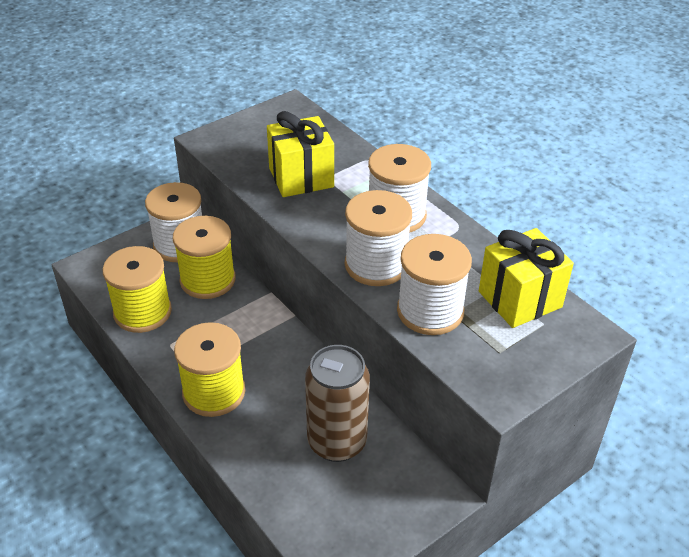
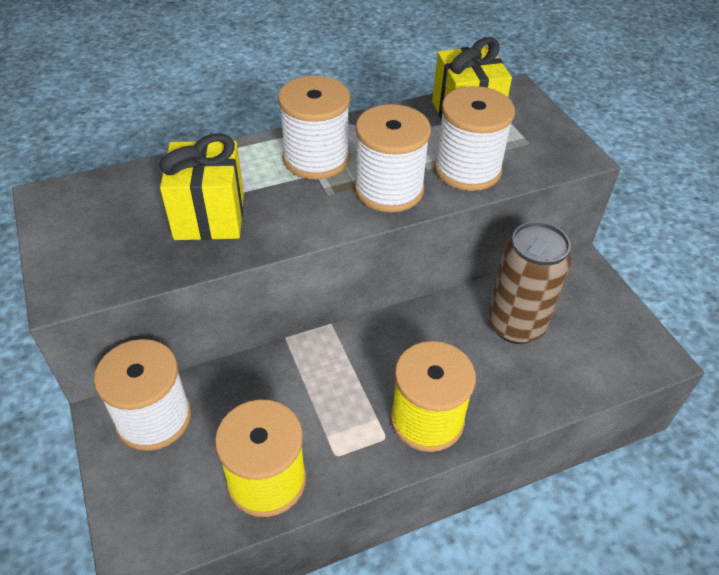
camera: 75 degrees left, 5 degrees up
yellow spool [173,216,236,299] -> none

